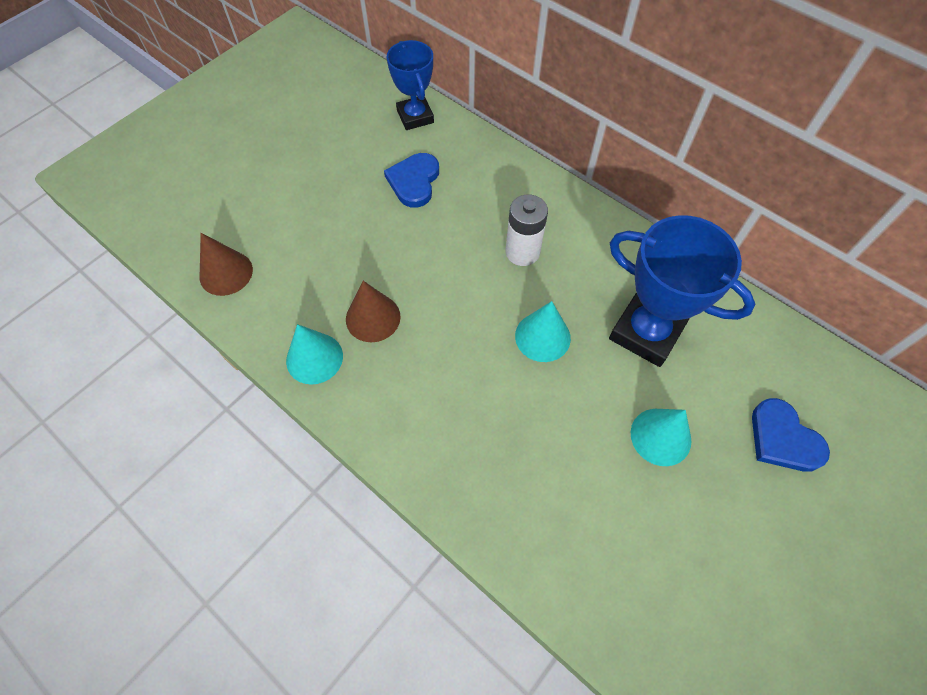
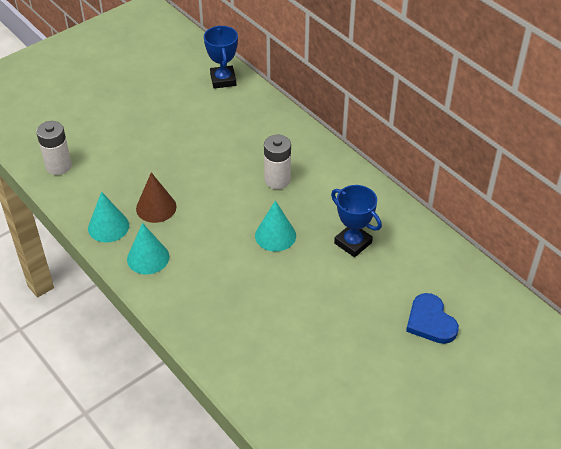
camera: 10 degrees right, 15 degrees down
brown cone [199,233,253,296] -> white battery [36,121,72,175]
blue heart [384,153,439,208] -> none
blue trophy [609,215,755,367] -> blue trophy [331,185,382,257], size x0.64
turquoise cone [631,409,691,466] -> turquoise cone moved to [127,223,169,274]

